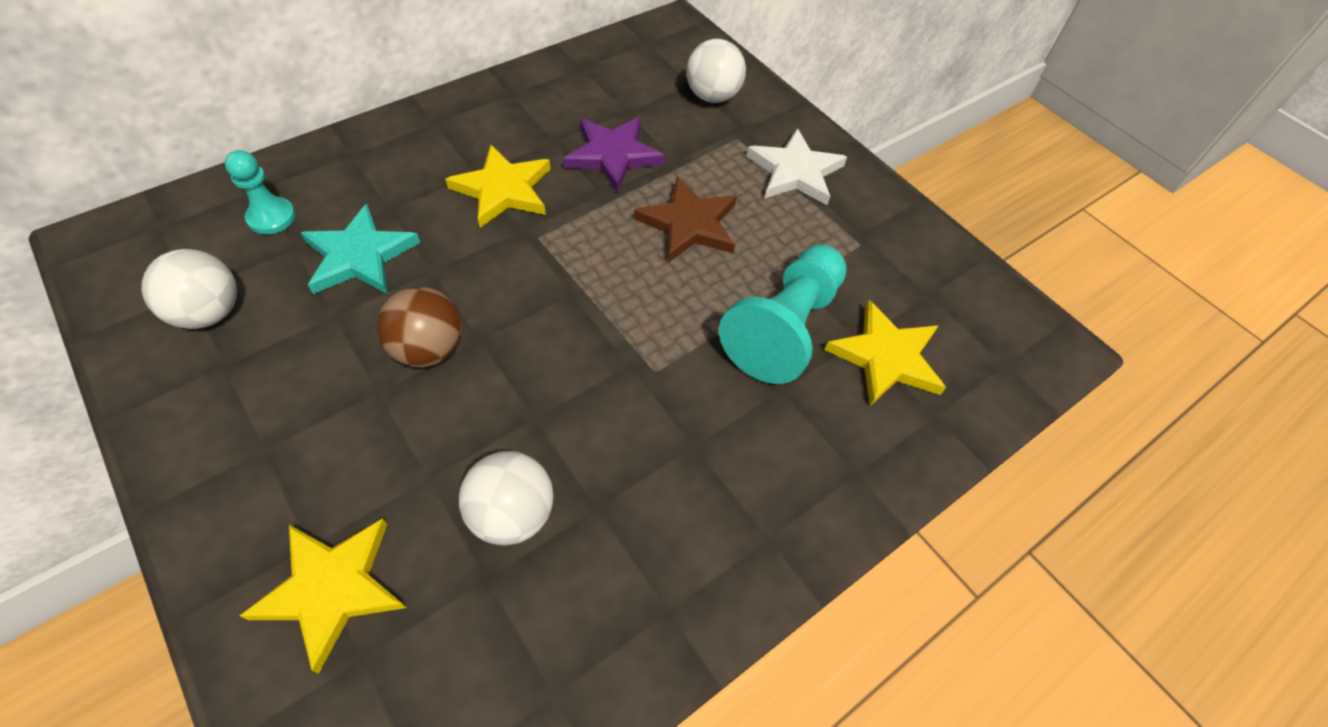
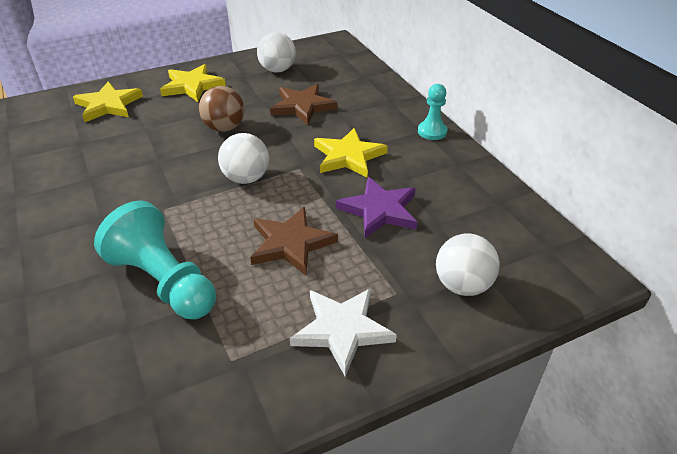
camera: 105 degrees right, 15 degrees down
turquoise pawn [225,150,296,234] -> turquoise pawn moved to [418,84,447,140]
turquoise star [301,204,420,294] -> brown star [270,84,338,125]
white ball [459,451,554,545] -> white ball moved to [218,133,269,184]
yellow star [824,300,946,406] -> yellow star moved to [160,64,226,102]

